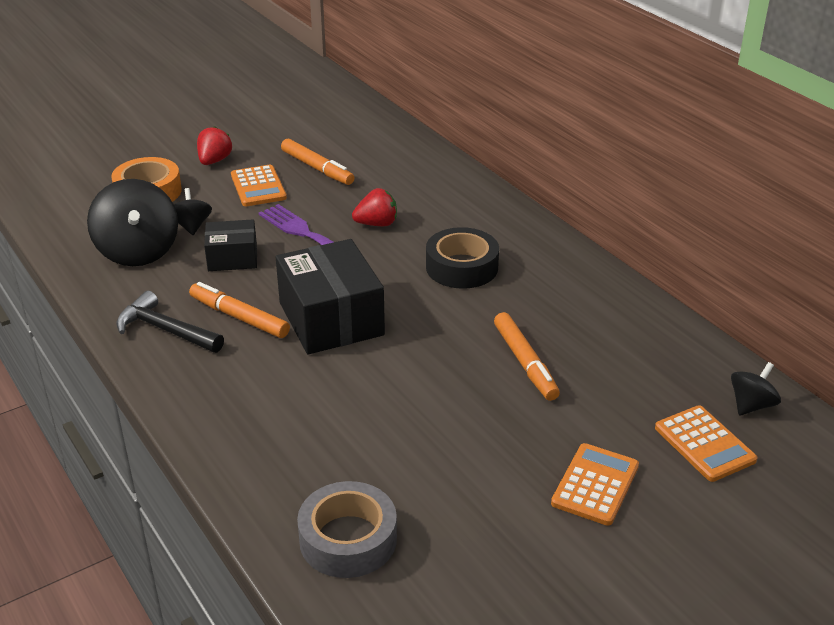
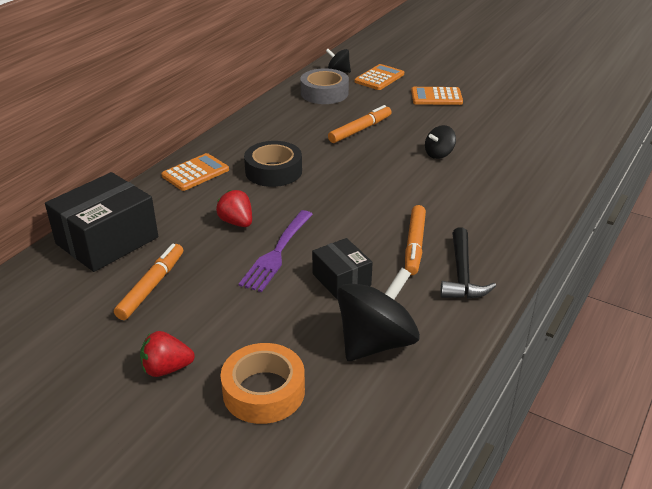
camera: 115 degrees left, 0 degrees up
black spinning top [174,188,212,235] -> black spinning top moved to [425,125,456,159]
orange calculator [231,165,287,206] -> orange calculator moved to [161,153,229,191]
black box [276,239,385,354] -> black box moved to [45,172,158,272]
grey tape [297,481,397,578] -> grey tape moved to [300,68,349,104]

